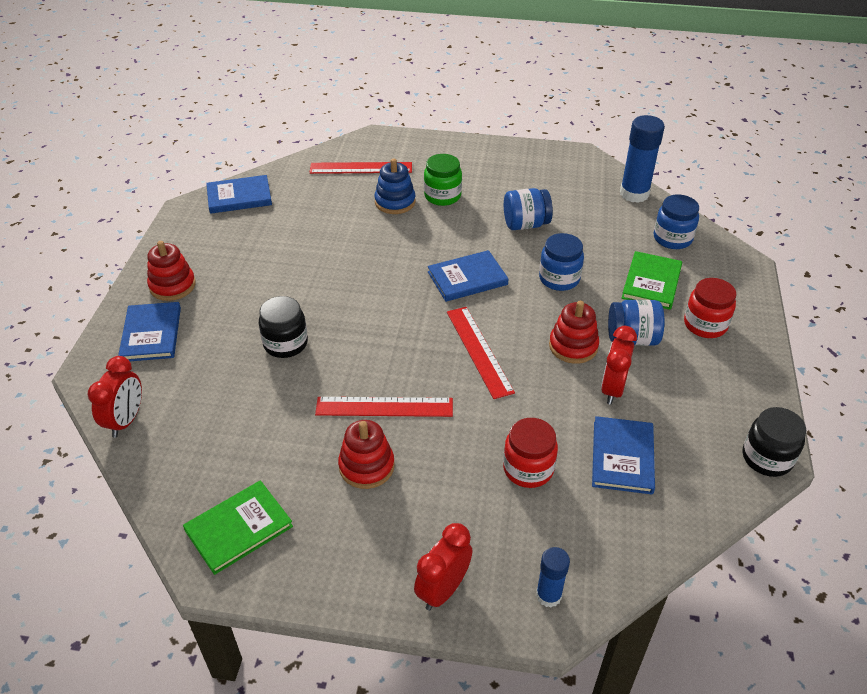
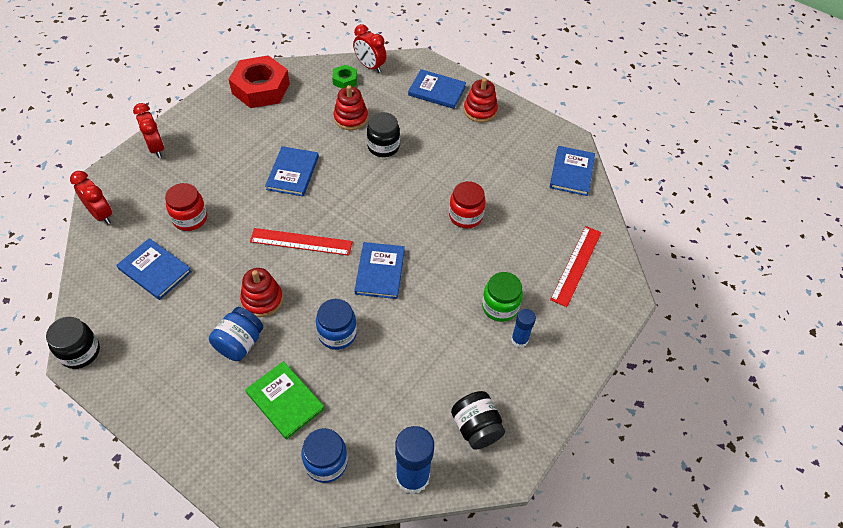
camera: 115 degrees right, 10 degrees up
green book [183,480,293,575] -> red nut [228,55,290,108]
red ruler [315,397,453,417] -> blue book [265,146,319,196]
red stacking toy [338,420,395,489] -> red stacking toy moved to [334,85,368,130]
blue stacking toy [374,158,416,214] -> none
blue jar [504,188,553,230] -> none
blue glue stick [536,547,570,607] -> blue glue stick moved to [511,309,536,348]
red clock [601,326,637,405] -> red clock moved to [70,171,112,224]
red jar [684,278,737,338] -> red jar moved to [449,181,486,228]
none -> green nut [332,65,357,89]
none -> black jar [451,391,505,450]

